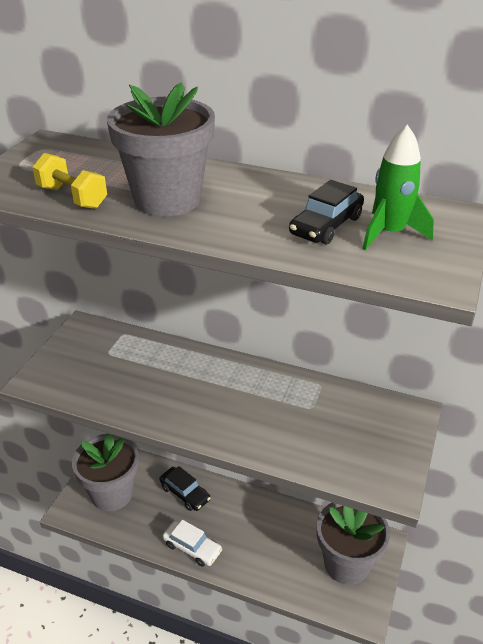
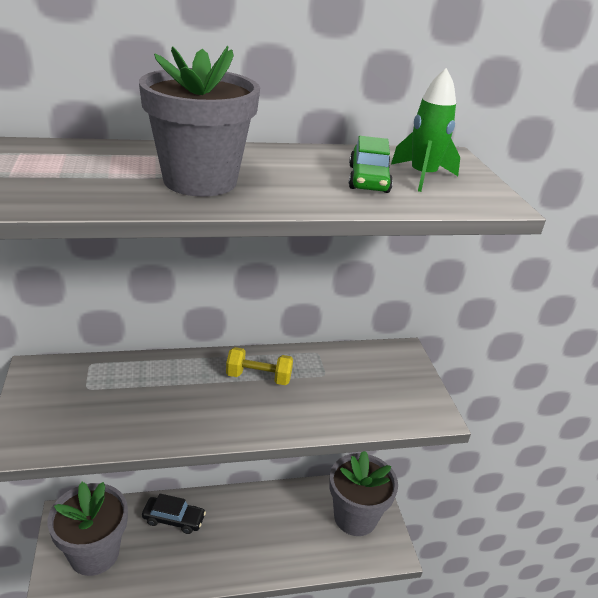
camera: 35 degrees left, 5 degrees down
yellow dumbbell [32,153,107,209] -> yellow dumbbell moved to [226,347,293,385]
white car [163,520,222,567] -> none
black car [289,180,364,245] -> green car [349,136,393,193]

